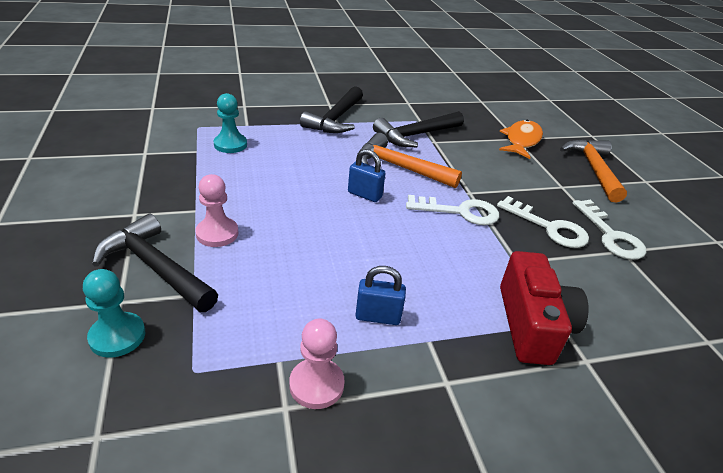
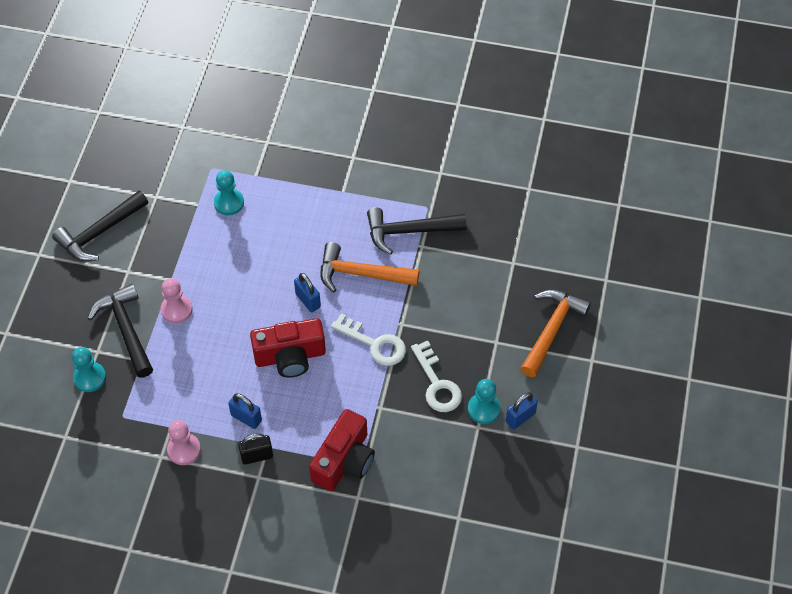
camera: 30 degrees right, 20 degrees up
black hammer [300,86,363,133] -> black hammer moved to [52,191,148,261]
orange hammer [358,133,462,188] -> orange hammer turned 45 degrees counterclockwise [320,242,419,293]
orange fish [499,120,543,159] -> none
white key [573,200,646,260] -> turquoise pawn [468,379,501,424]
none -> black padlock [238,433,273,465]
none -> red camera [250,318,326,378]
none -> blue padlock [506,392,538,429]

